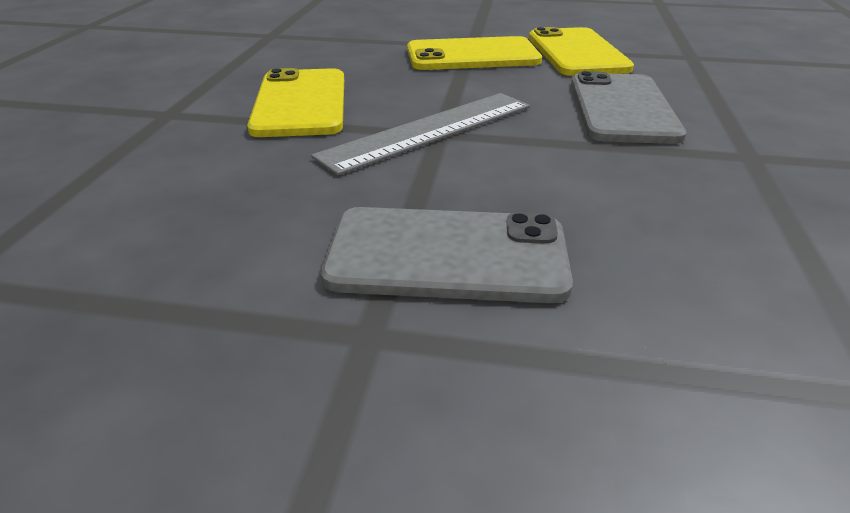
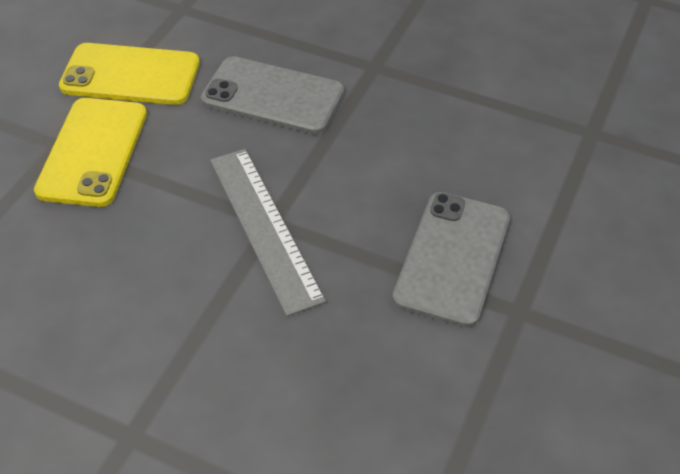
camera: 75 degrees left, 15 degrees up
yellow phone [247,68,344,137] -> none

